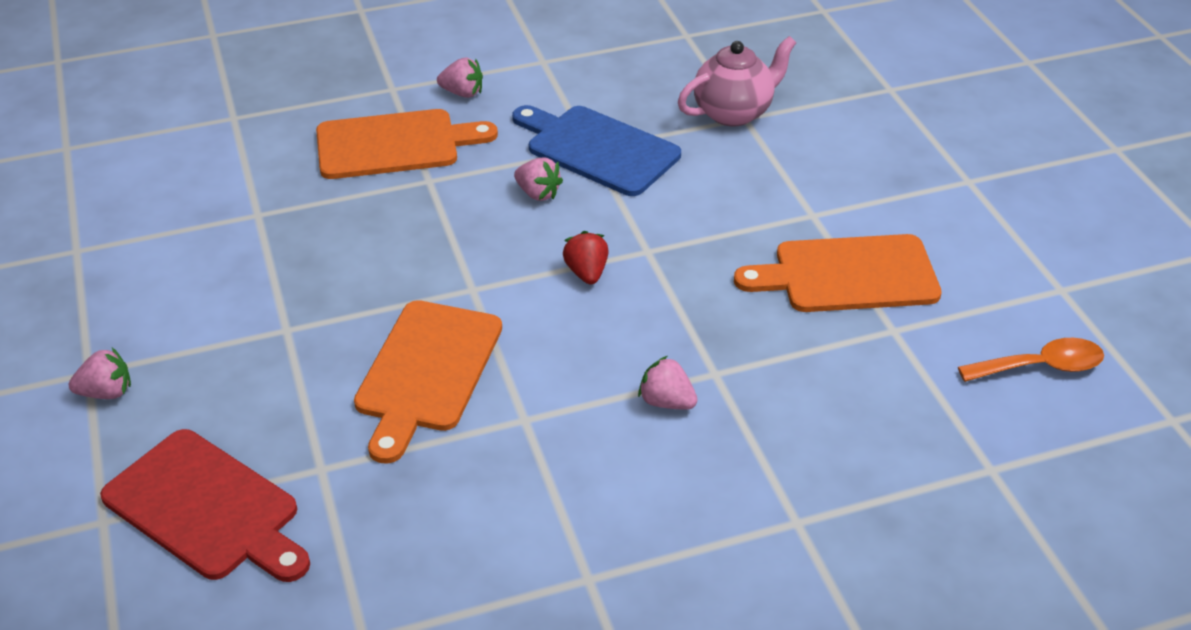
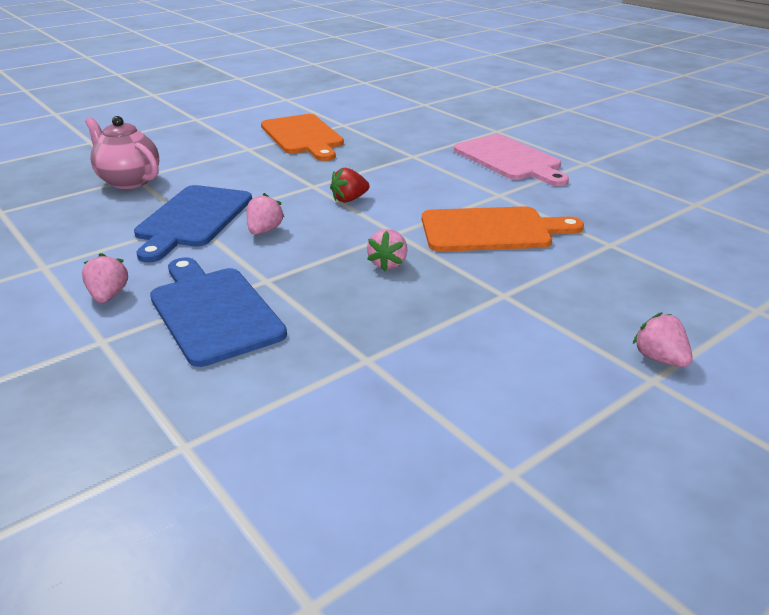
camera: 110 degrees left, 10 degrees down
red cutting board [100,429,310,582] -> none
orange cutting board [316,109,498,179] -> blue cutting board [150,257,287,367]
pink strawberry [638,356,698,409] -> pink strawberry moved to [367,229,407,271]
orange spoon [958,338,1104,382] -> none
none -> pink cutting board [454,134,569,186]

